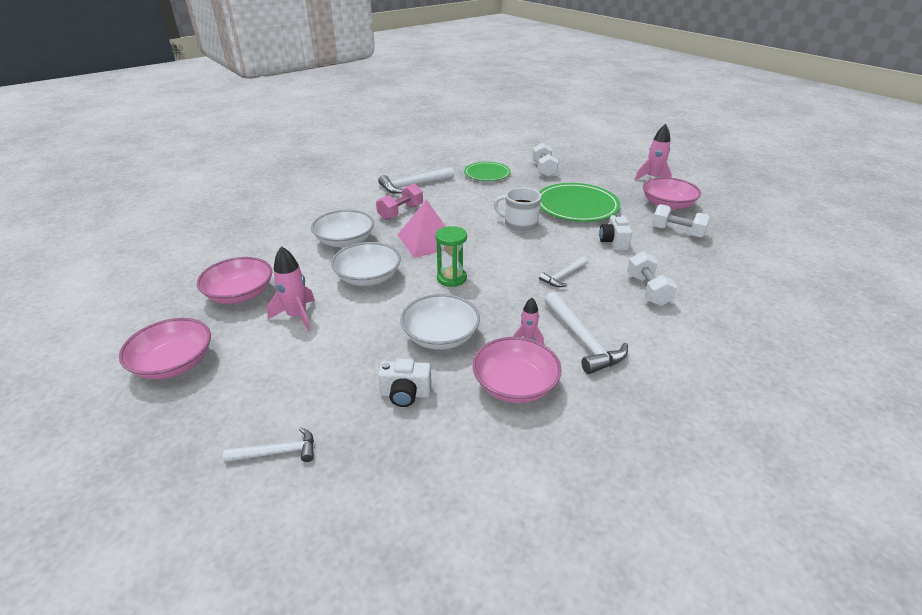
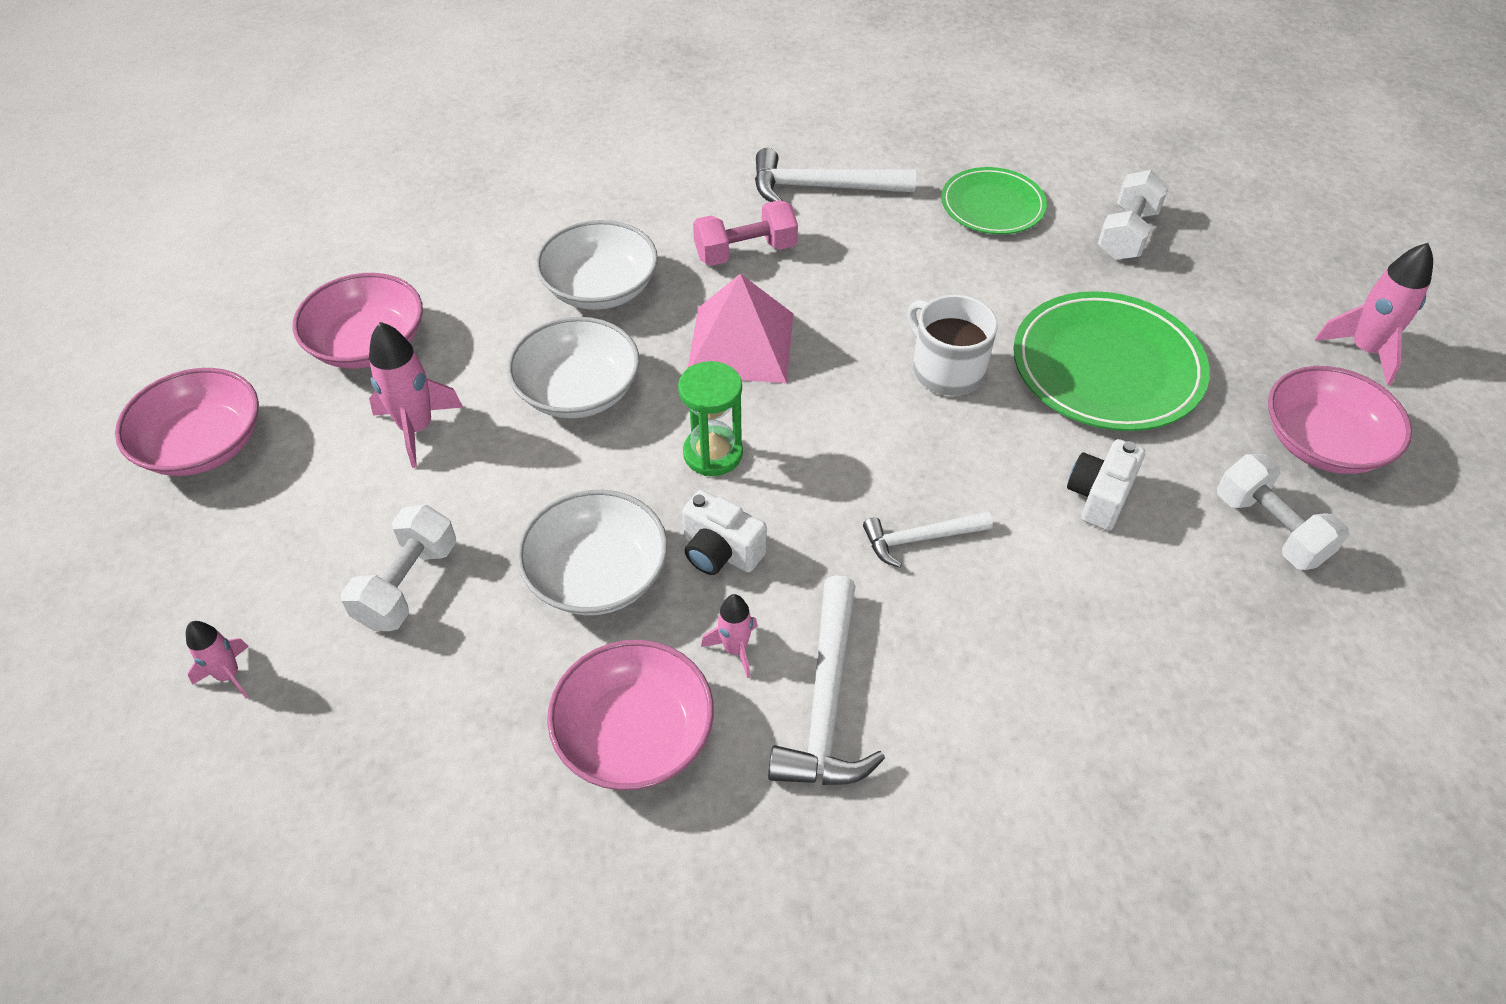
camera: 30 degrees right, 15 degrees up
white hammer [223,427,314,462] -> pink rocket [186,621,249,698]
white camera [378,359,432,407] -> white camera moved to [682,490,767,575]
white dumbbell [627,252,677,306] -> white dumbbell moved to [341,505,456,631]

